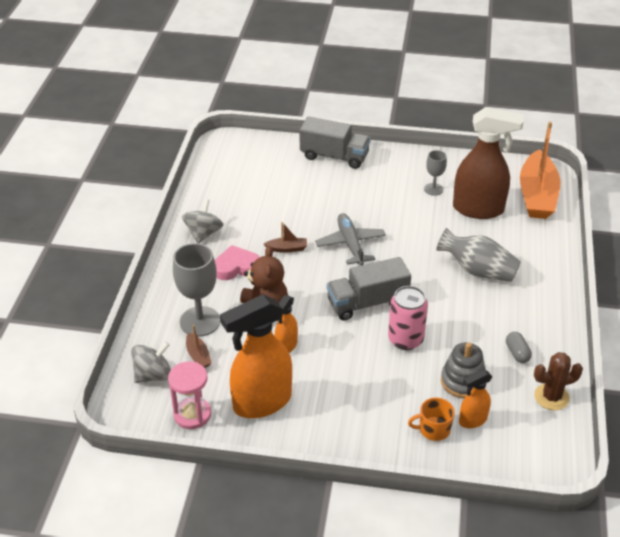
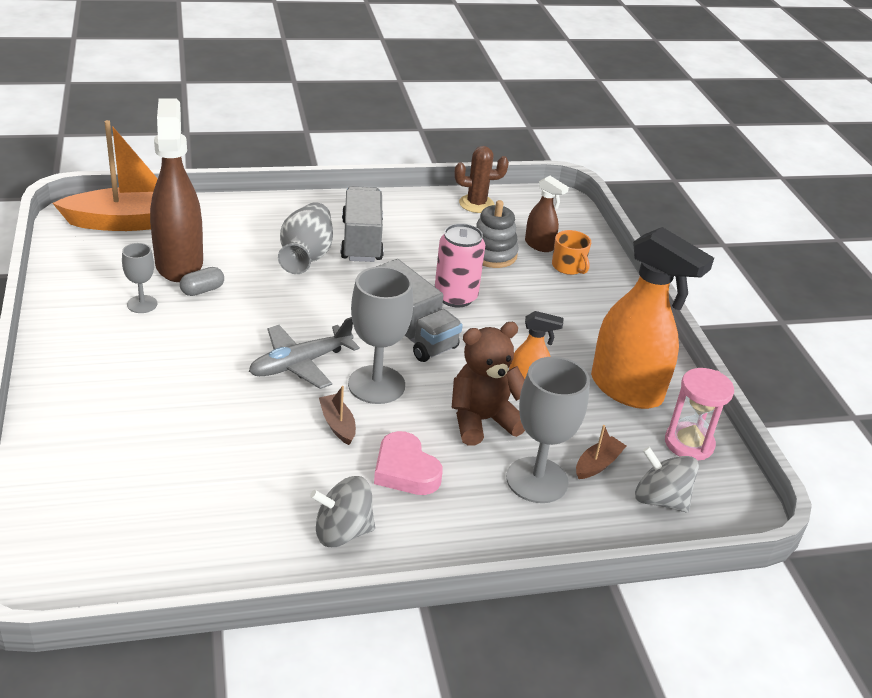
camera: 115 degrees left, 5 degrees down
grey truck [300,116,370,169] -> grey truck moved to [340,186,384,262]
orange spray bottle [459,369,492,428] -> brown spray bottle [525,176,569,252]
grey capsule [506,332,532,363] -> grey capsule moved to [180,267,224,296]
brown cactus [534,352,583,410] -> brown cactus turned 60 degrees counterclockwise [454,146,509,213]
none -> grey goblet [348,266,413,404]

